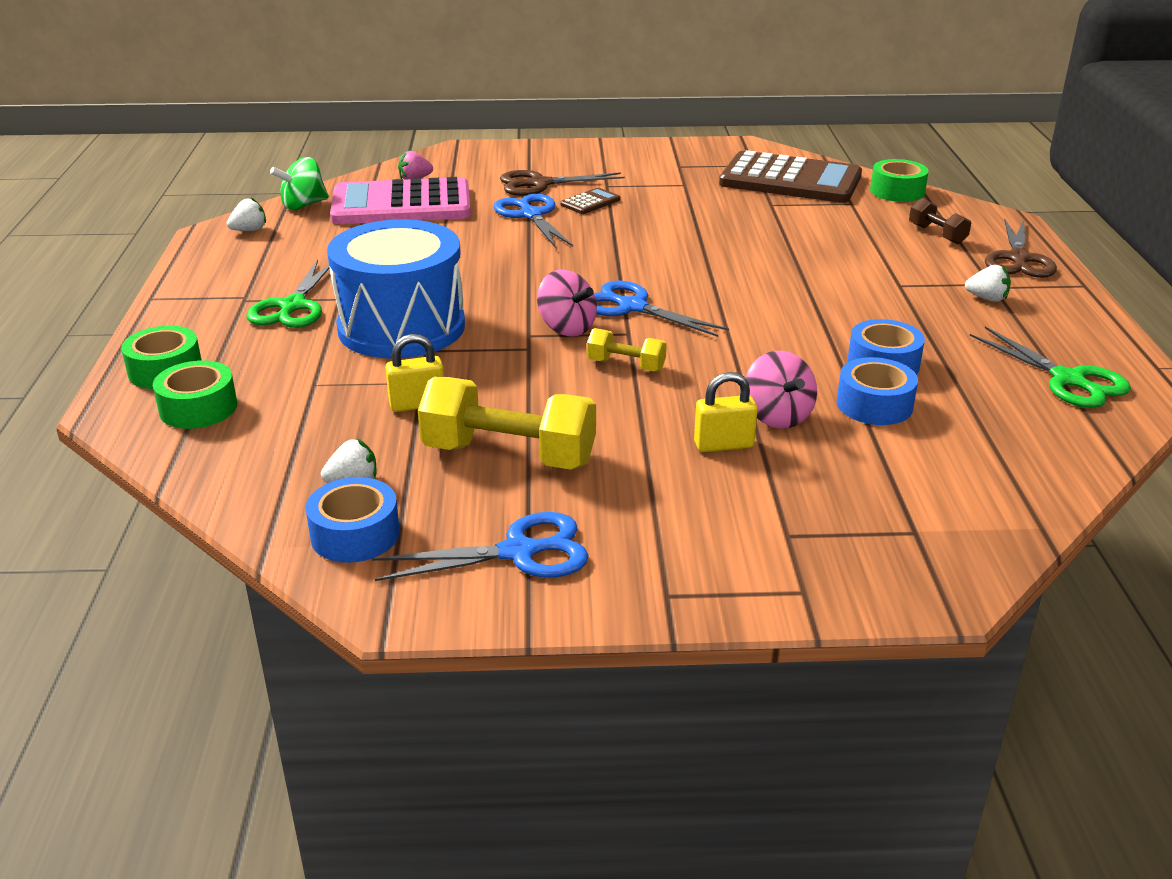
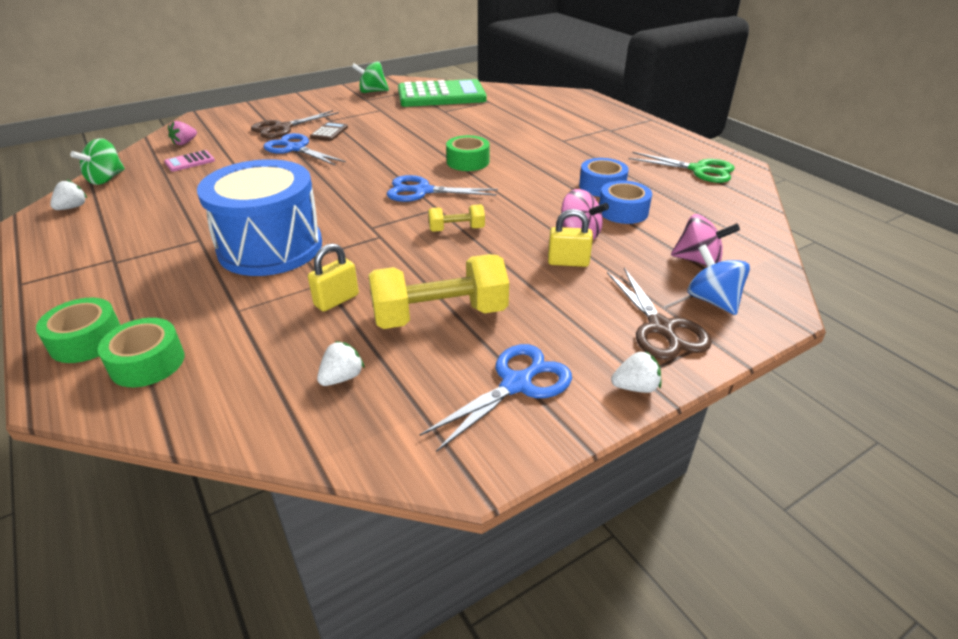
camera: 30 degrees left, 5 degrees up
green scissors [247,260,330,328] -> none
blue tape [305,477,400,563] -> none
pink calculator [330,177,471,224] -> pink calculator [164,150,215,172], size x0.40
pink spinning top [537,270,597,336] -> pink spinning top moved to [671,214,740,266]
yellow padlock [694,372,758,452] -> yellow padlock turned 45 degrees clockwise [548,209,593,267]
brown calculator [719,150,862,203] -> green calculator [398,79,486,107]
green tape [870,159,929,202] -> green tape moved to [446,135,490,171]
brown dumbbell [909,198,971,244] -> none
white strawberry [965,265,1011,302] -> white strawberry moved to [611,351,661,393]
brown scissors [985,219,1057,278] -> brown scissors moved to [607,268,712,360]
none -> green spinning top [352,62,389,93]
none -> blue spinning top [688,244,750,315]

